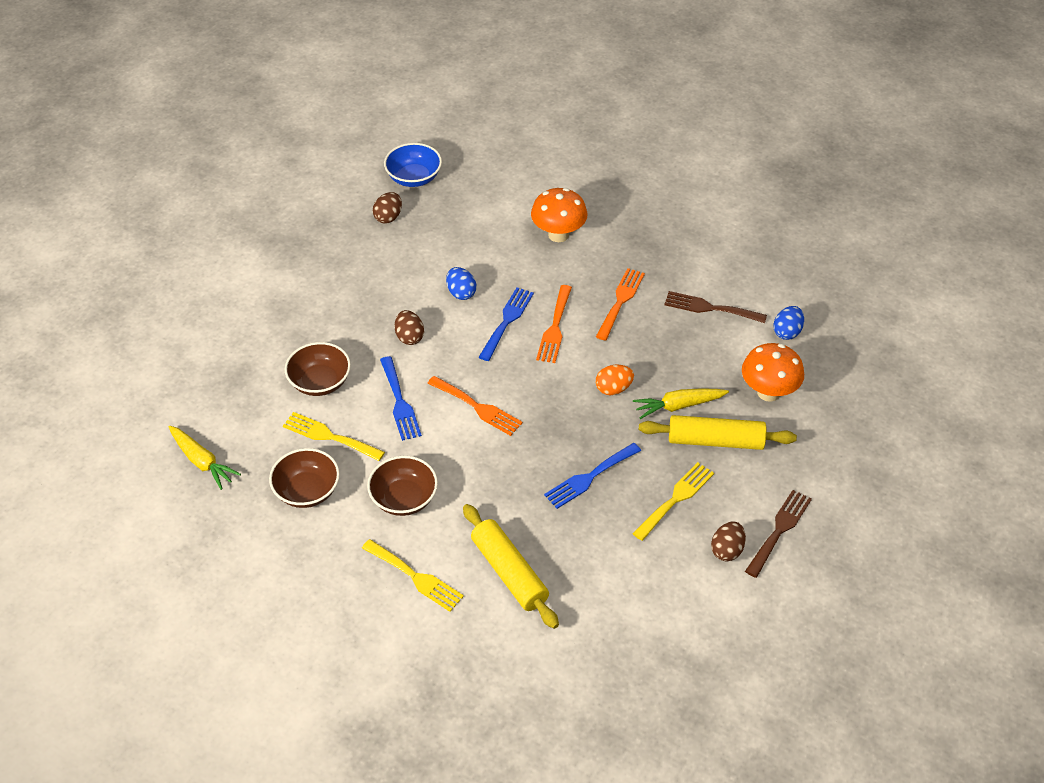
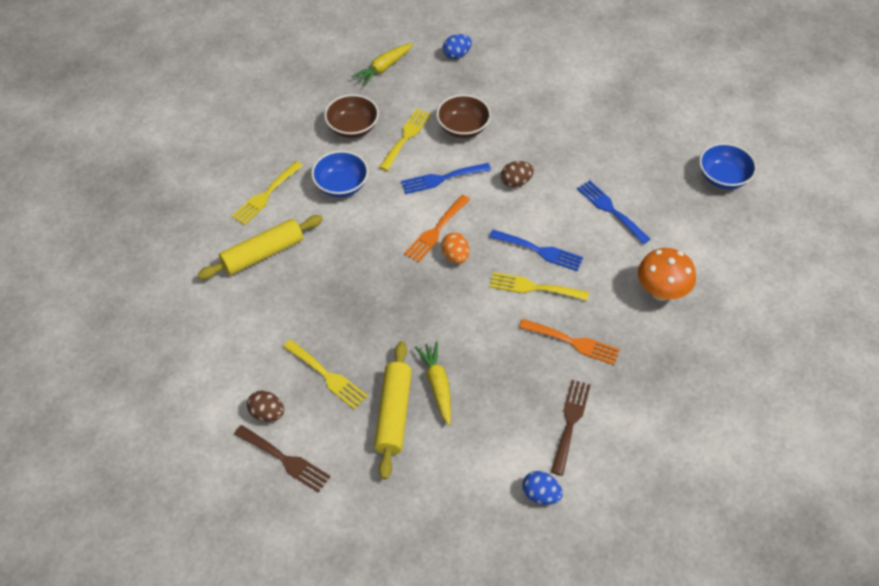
camera: 90 degrees right, 5 degrees up
brown bowl [367,456,438,516] -> blue bowl [311,151,369,197]
brown egg [373,192,402,223] -> none
blue egg [446,267,476,300] -> blue egg moved to [443,34,472,59]
orange fork [536,285,572,363] -> yellow fork [490,272,589,301]
blue fork [544,443,641,509] -> blue fork moved to [577,180,650,244]
orange egg [596,365,634,395] -> orange egg moved to [441,232,469,264]
orange mushroom [742,343,804,402] -> none

